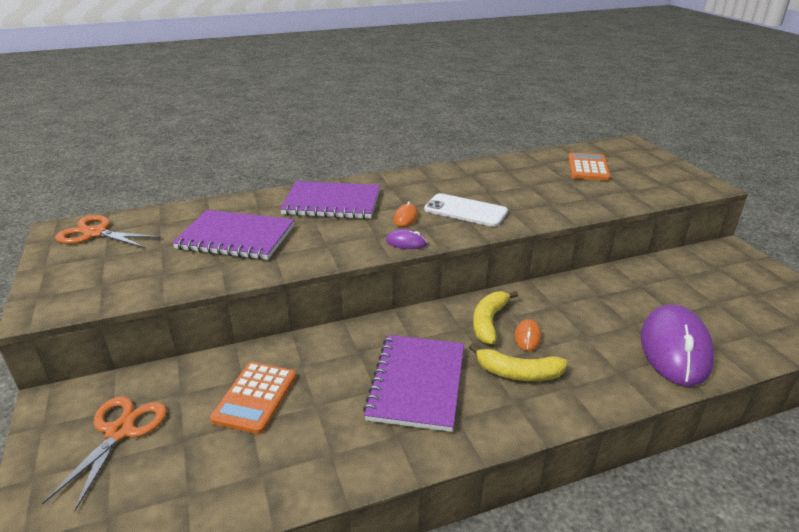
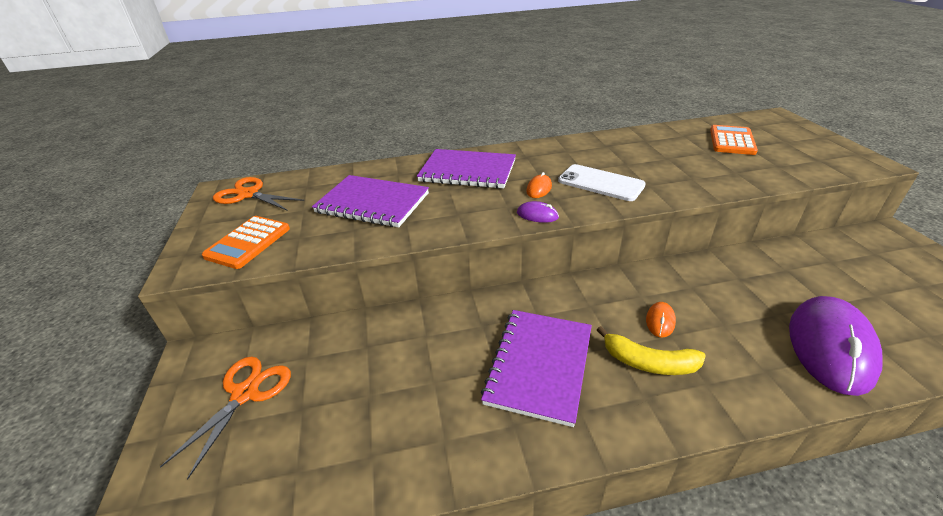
camera: 10 degrees right, 5 degrees up
orange calculator [210,362,296,434] -> orange calculator moved to [202,216,290,269]
yellow banana [473,291,518,344] -> none

